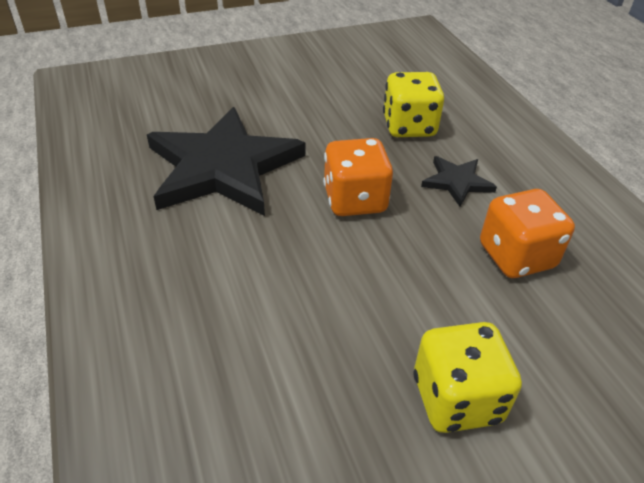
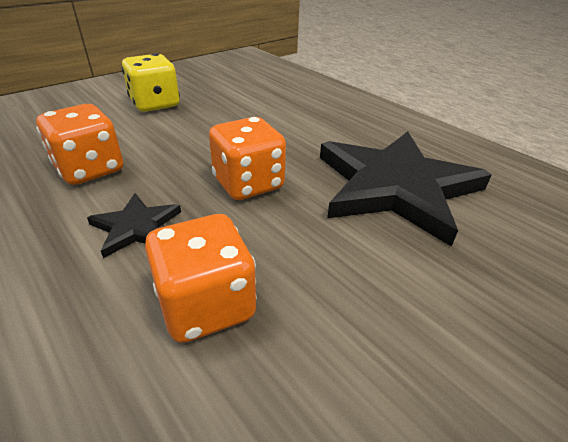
camera: 160 degrees right, 5 degrees down
yellow dice [383,72,444,137] -> orange dice [145,214,257,343]

